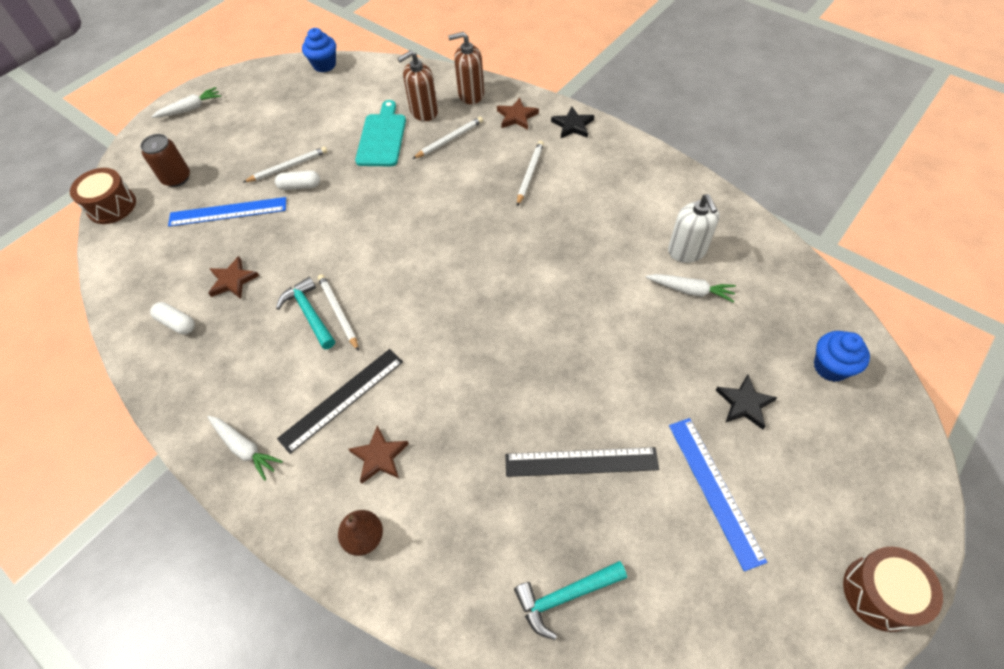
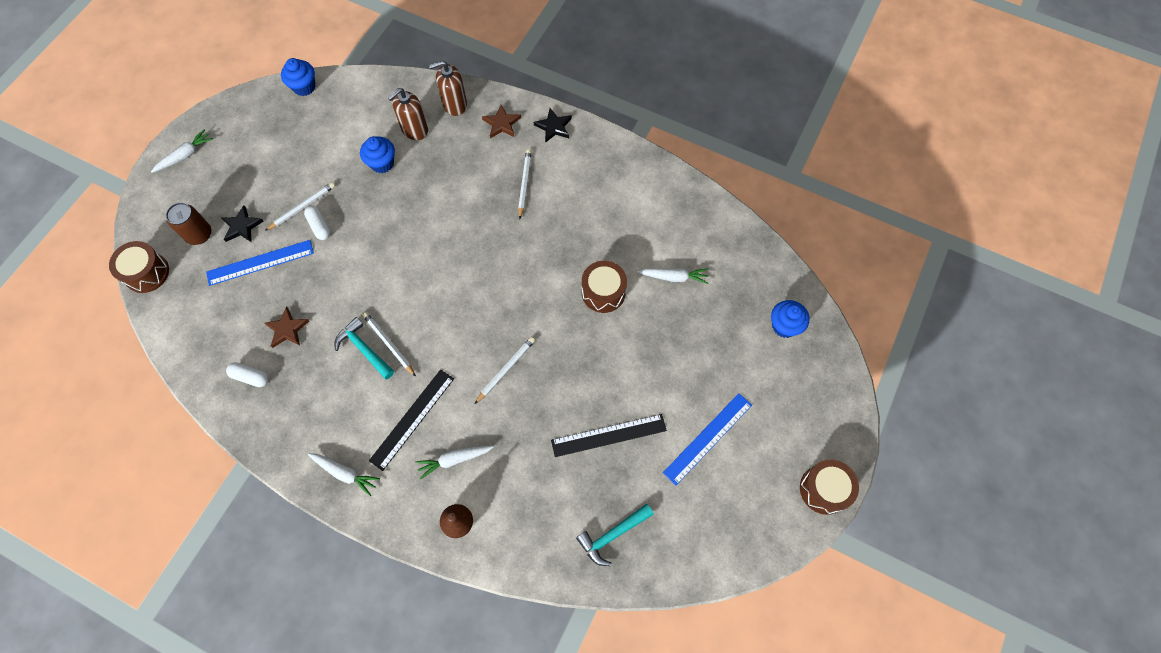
camera: 15 degrees left, 10 degrees up
white capsule [275,171,320,190] -> white capsule turned 75 degrees clockwise [304,206,331,240]
brown star [348,425,409,484] -> white carrot [415,445,494,480]
turquoise cutting board [355,100,406,166] -> blue cupcake [360,136,395,173]
white pencil [412,116,483,159] -> white pencil moved to [475,337,535,404]
white soap dispenser [668,194,720,263] -> none
blue ruler [669,418,767,571] -> blue ruler turned 75 degrees clockwise [663,393,752,485]
black star [716,374,778,430] -> black star moved to [221,206,264,242]
none -> brown drum [582,261,627,313]

